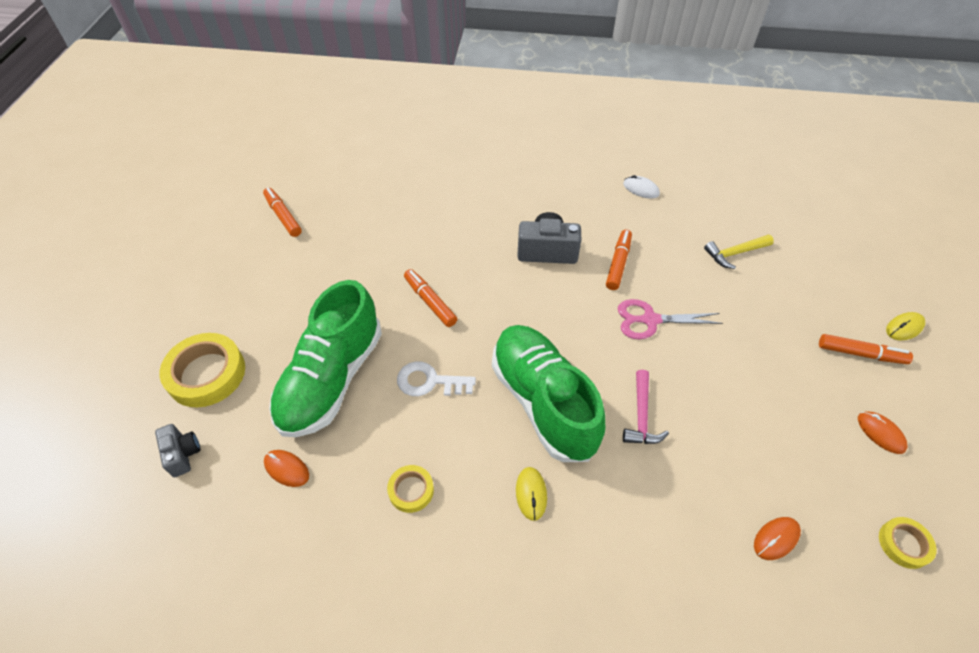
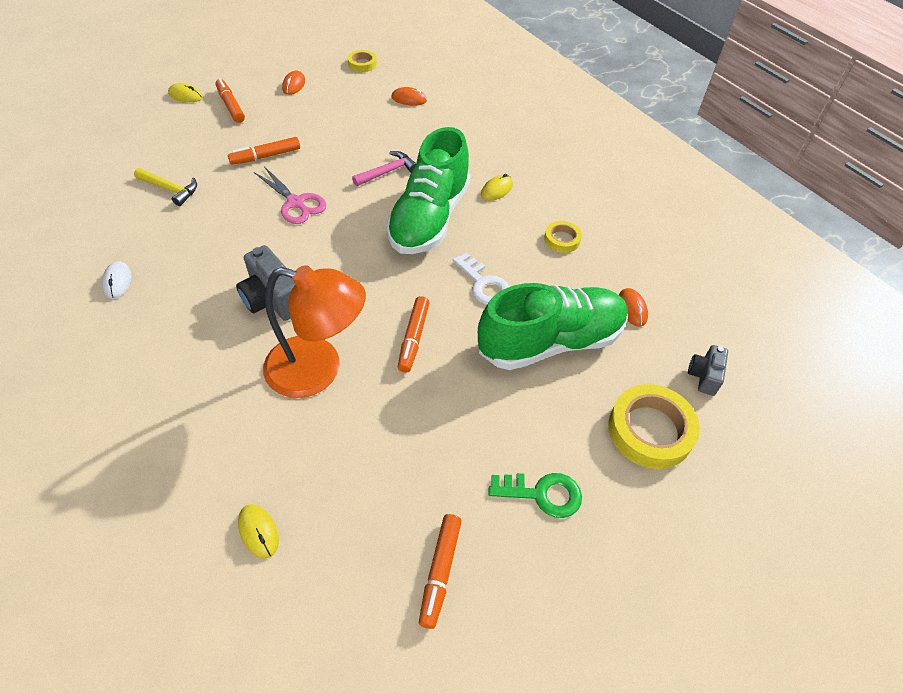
camera: 135 degrees left, 0 degrees up
orange marker [606,229,632,290] -> orange marker moved to [228,137,300,165]
none -> yellow mouse [238,504,279,558]
none -> orange lamp [263,265,366,398]
none -> green key [489,473,582,518]

